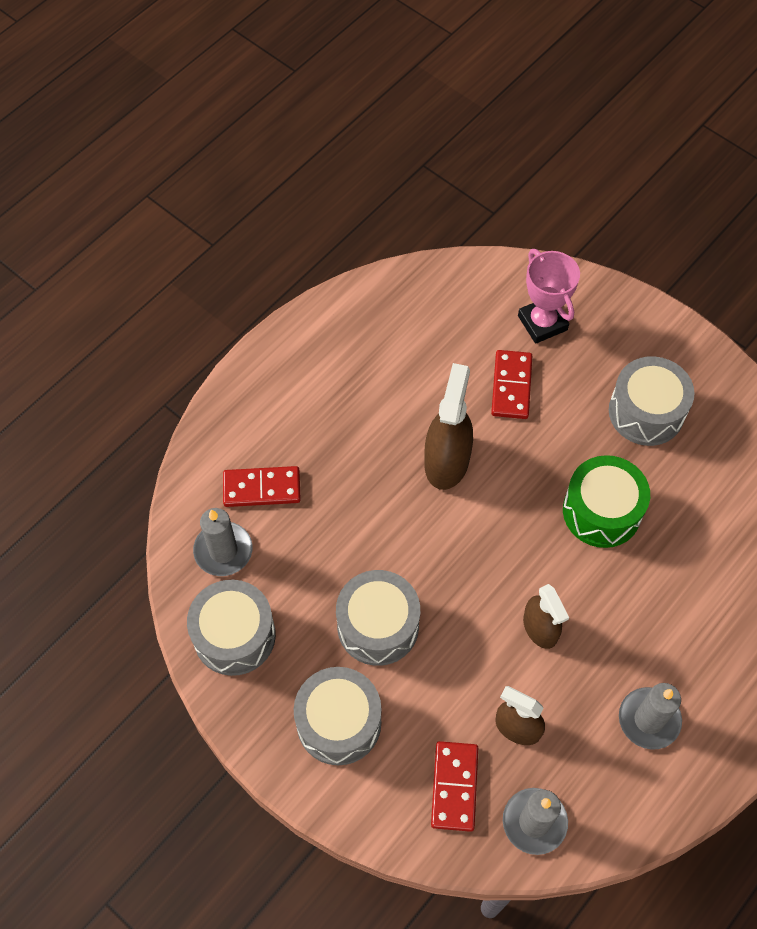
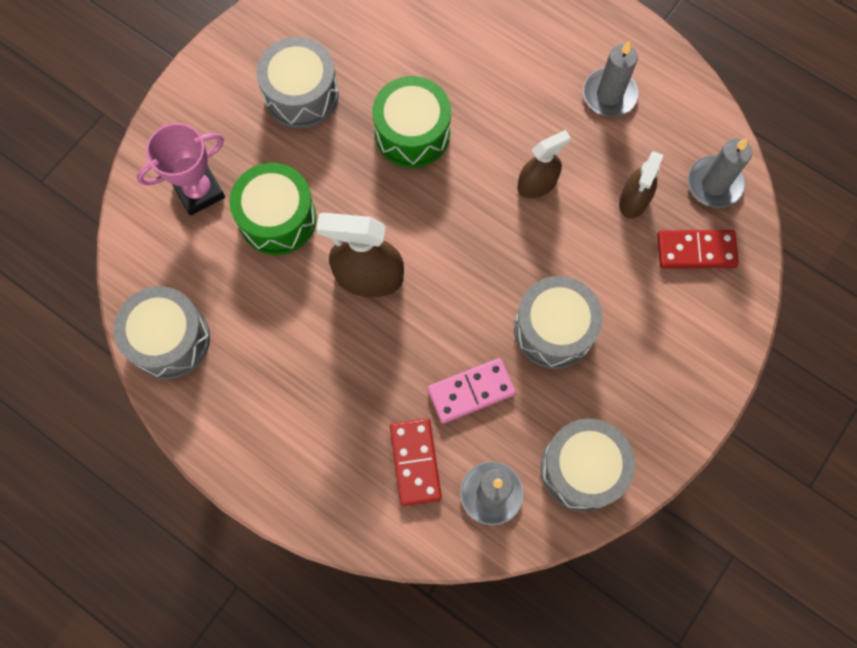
camera: 95 degrees left, 10 degrees up
grey drum [294,667,382,765] -> grey drum moved to [114,286,210,379]
red domino [491,350,532,419] -> green drum [230,163,317,255]
none -> pink domino [427,358,516,423]

